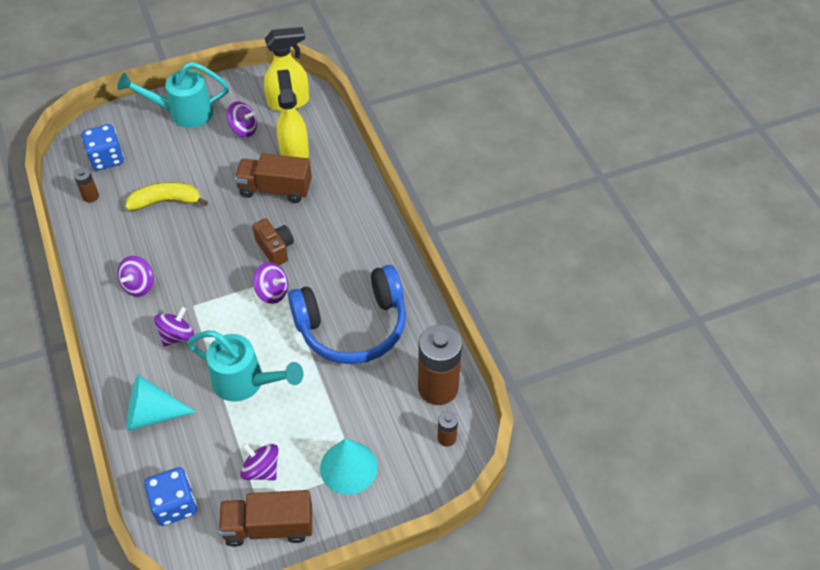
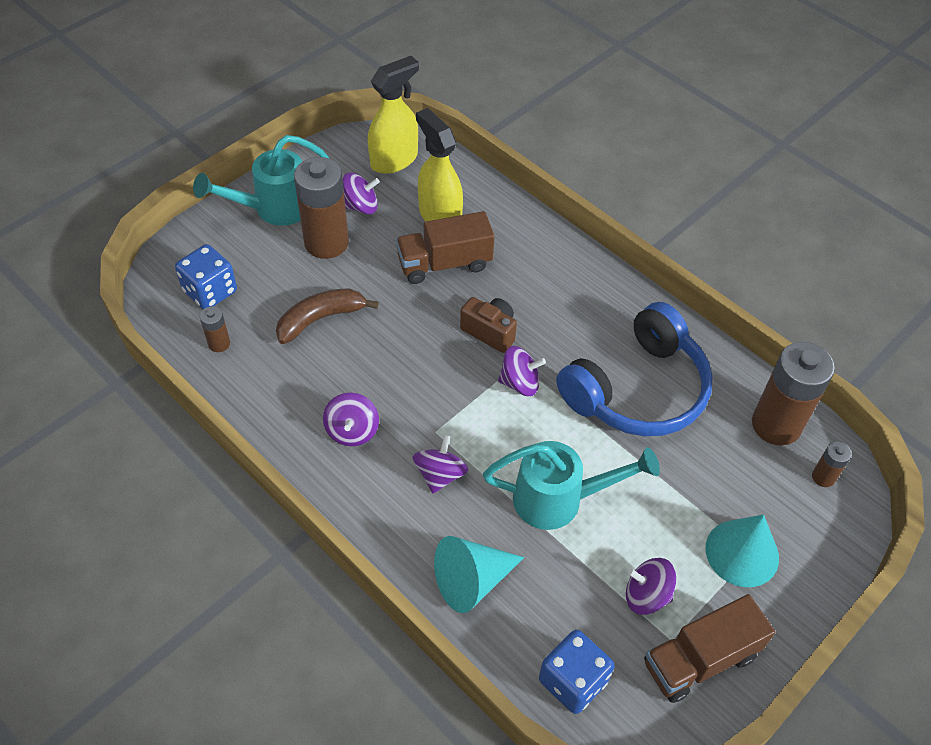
camera: 25 degrees left, 0 degrees up
yellow banana [125,182,208,210] -> brown banana [276,288,379,344]
none -> brown battery [294,157,349,259]

